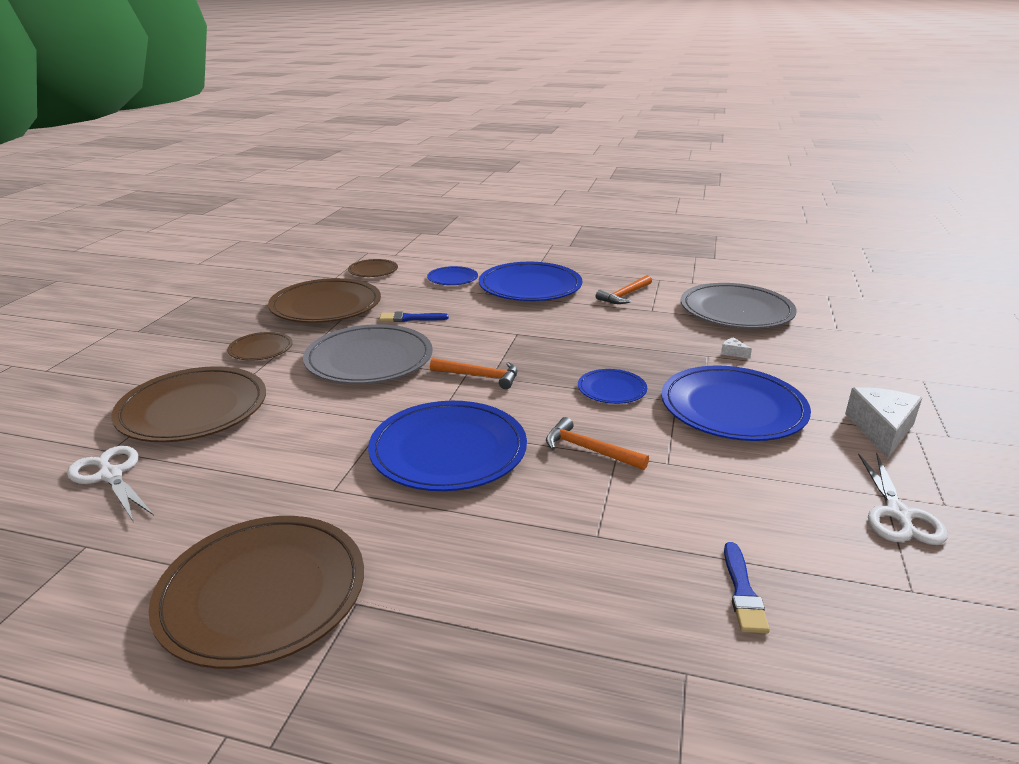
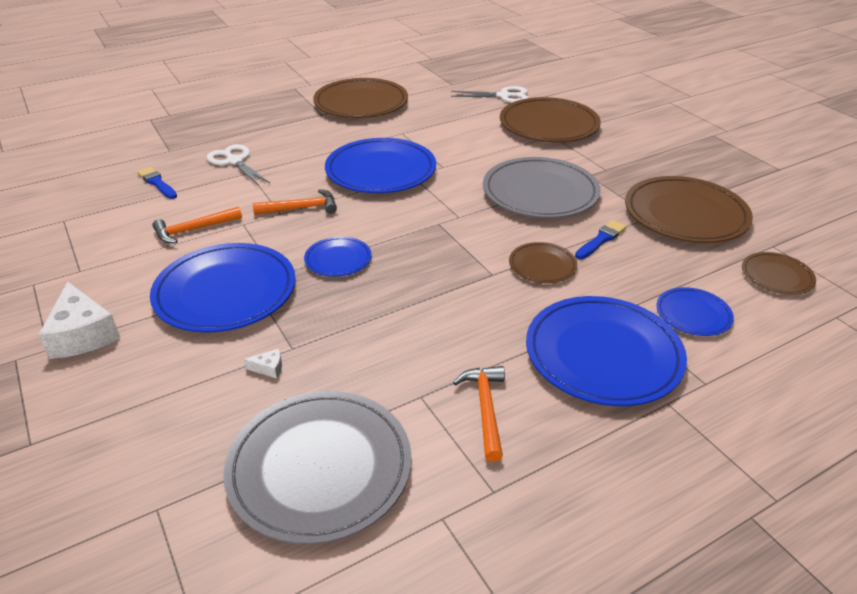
camera: 135 degrees right, 10 degrees up
brown plate [227,332,293,361] -> brown plate moved to [509,242,577,283]
orange hammer [430,358,518,389] -> orange hammer moved to [152,207,242,243]
white scissors [858,453,948,545] -> white scissors moved to [207,144,270,186]

